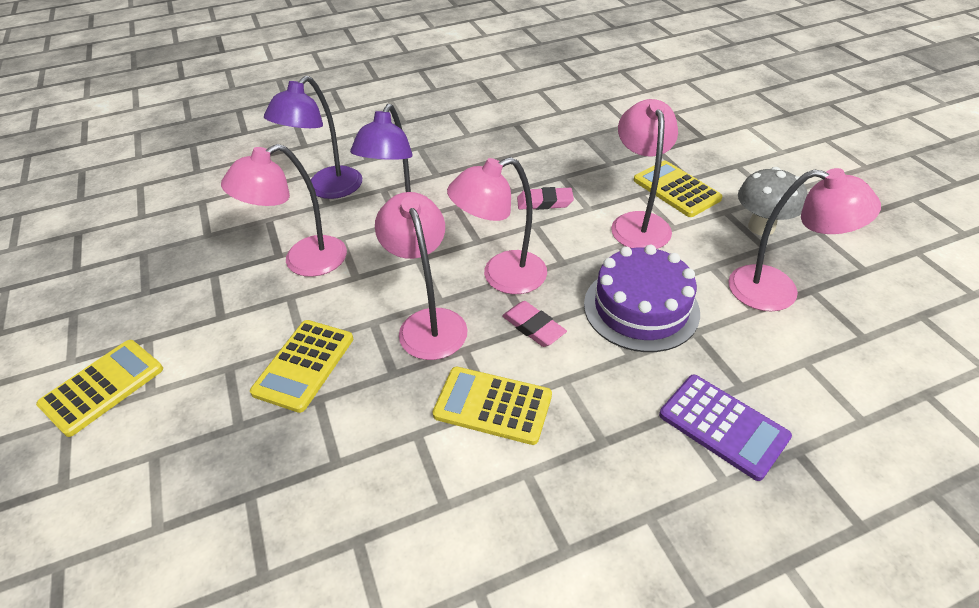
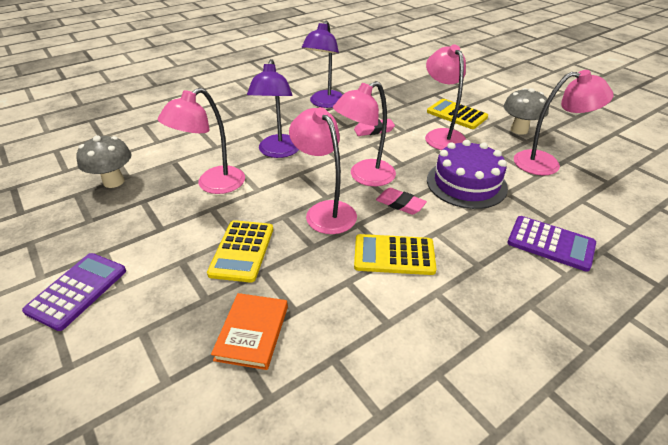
camera: 15 degrees left, 5 degrees down
yellow calculator [36,340,163,437] -> purple calculator [22,253,126,331]
purple lamp [264,76,362,199] -> purple lamp moved to [302,21,343,108]
none -> grey mushroom [76,135,132,188]
none -> orange book [211,293,288,370]

